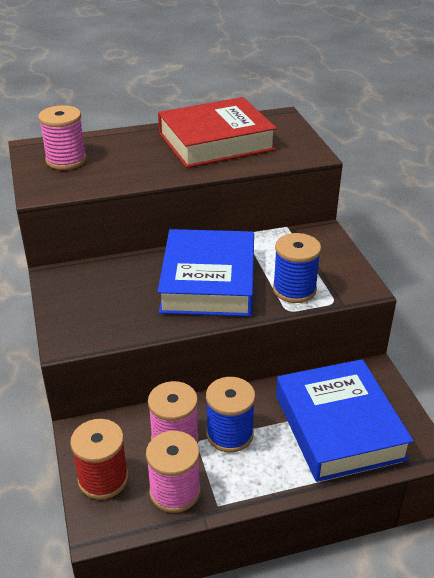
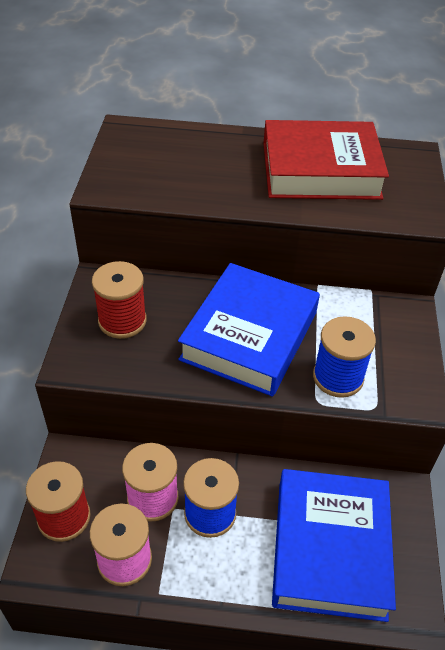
camera: 20 degrees right, 10 degrees up
pink spool [38,105,86,170] -> none
none -> red spool [92,261,147,339]

